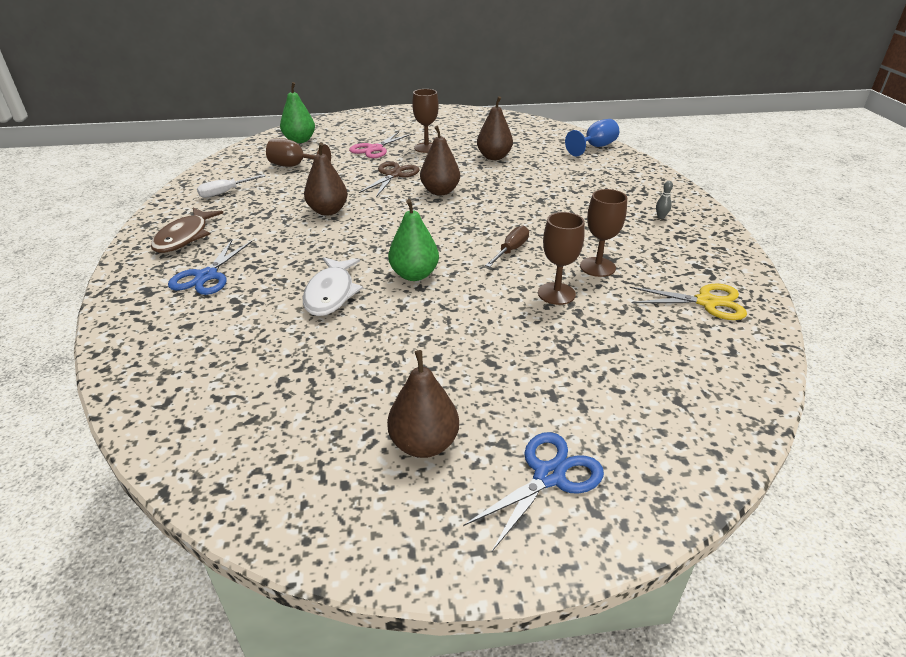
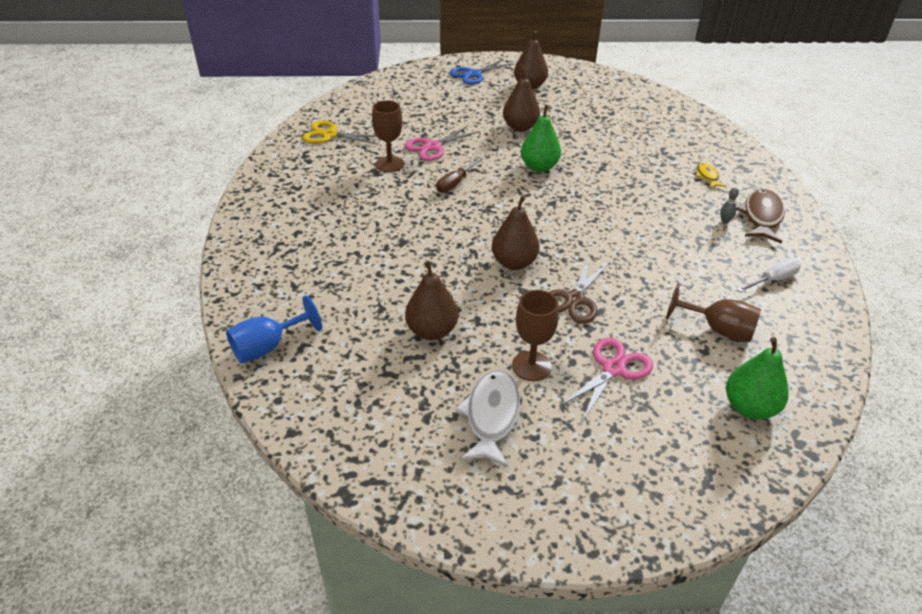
camera: 175 degrees left, 5 degrees up
blue scissors [168,240,252,295] -> yellow fish [696,163,726,188]
white fish [303,257,363,316] -> white fish moved to [456,370,520,468]
brown pear [304,143,348,216] -> brown pear moved to [503,68,540,132]
brown goblet [538,212,585,305] -> pink scissors [404,125,480,161]
grey bowling pin [656,181,673,219] -> grey bowling pin moved to [720,188,739,224]

